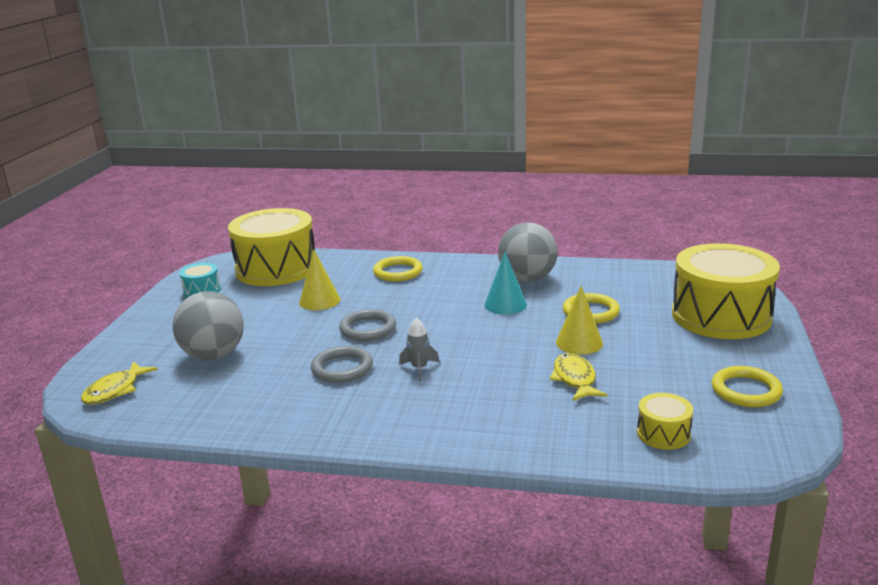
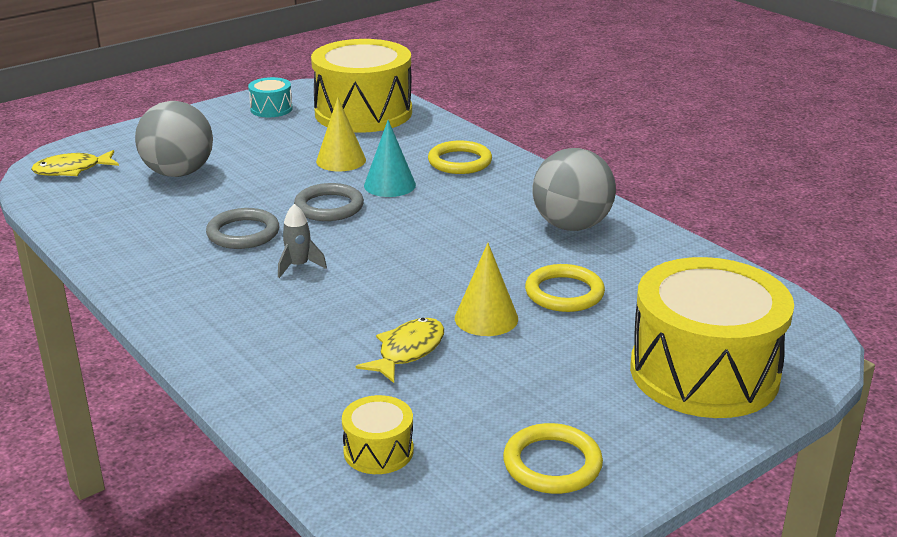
camera: 40 degrees right, 5 degrees up
turquoise cone [484,252,527,314] -> turquoise cone moved to [364,120,416,197]

